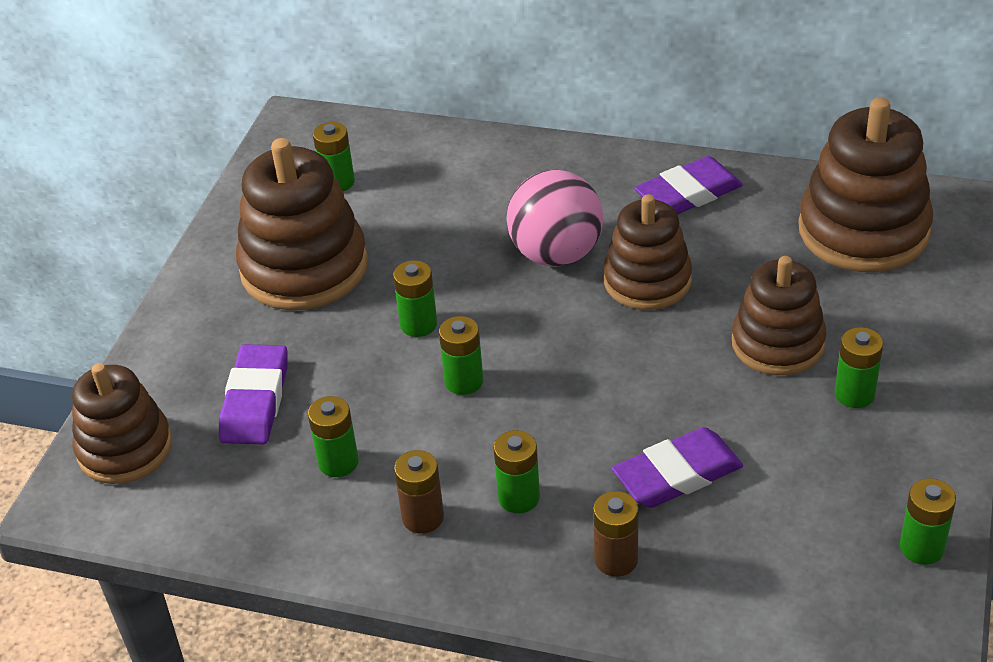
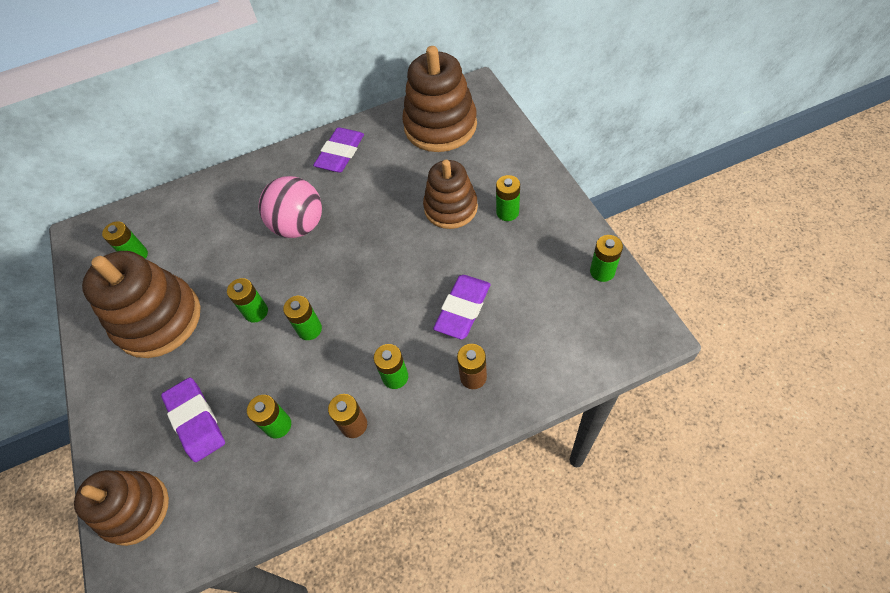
camera: 35 degrees left, 15 degrees up
brown stacking toy [603,194,692,310] -> none

